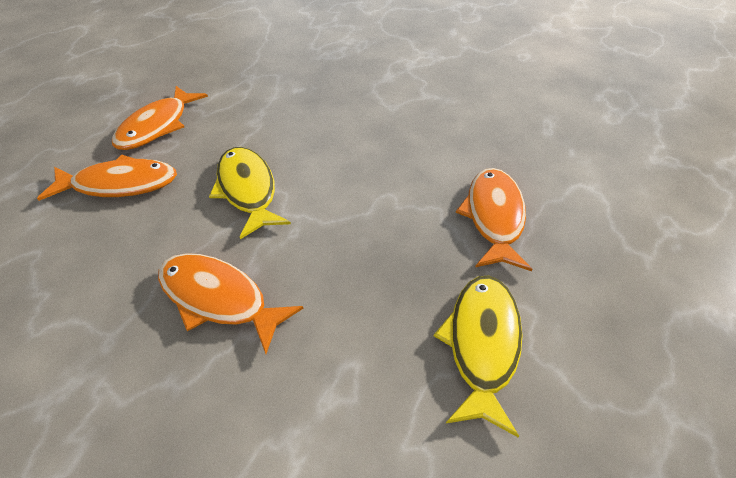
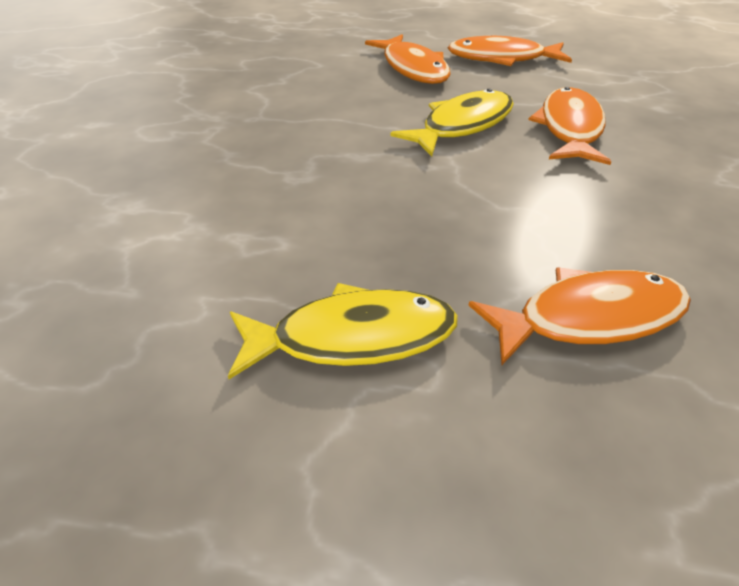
camera: 70 degrees right, 5 degrees down
orange fish [158,253,303,354] -> orange fish moved to [528,87,611,165]

